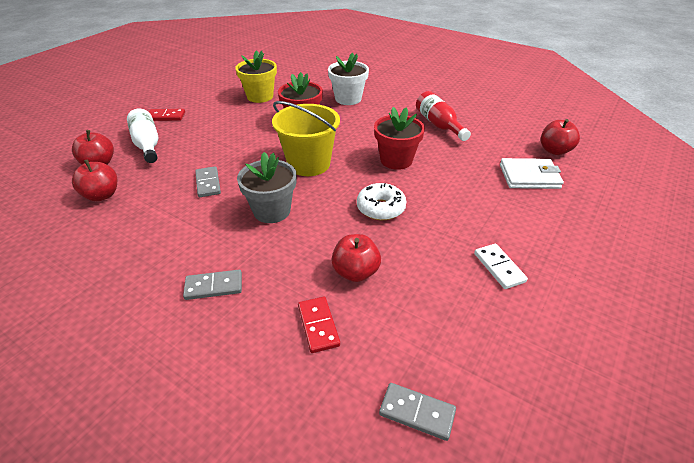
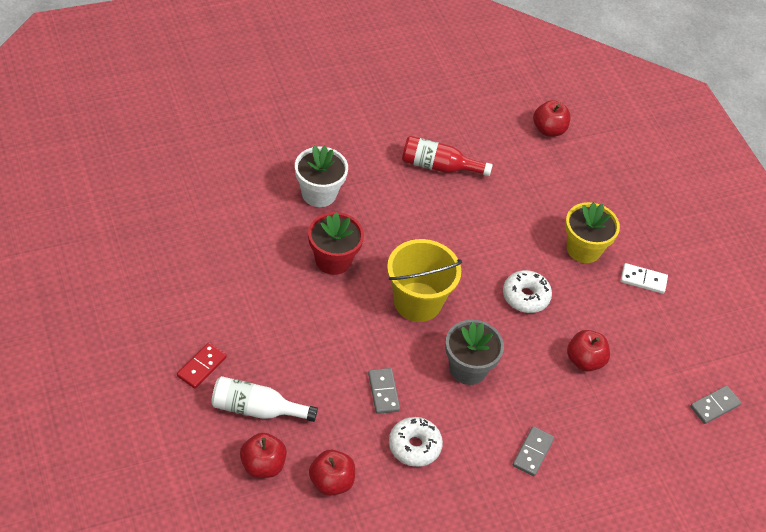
camera: 60 degrees left, 10 degrees up
grey domino [195,166,221,197] -> grey domino turned 60 degrees clockwise [368,368,400,414]
yellow flower pot [235,50,277,103] -> yellow flower pot moved to [565,202,620,263]
red domino [298,297,340,353] -> none
red flower pot [374,107,425,170] -> none
white wallet [500,158,564,189] -> none
none -> white donut [389,417,443,467]

